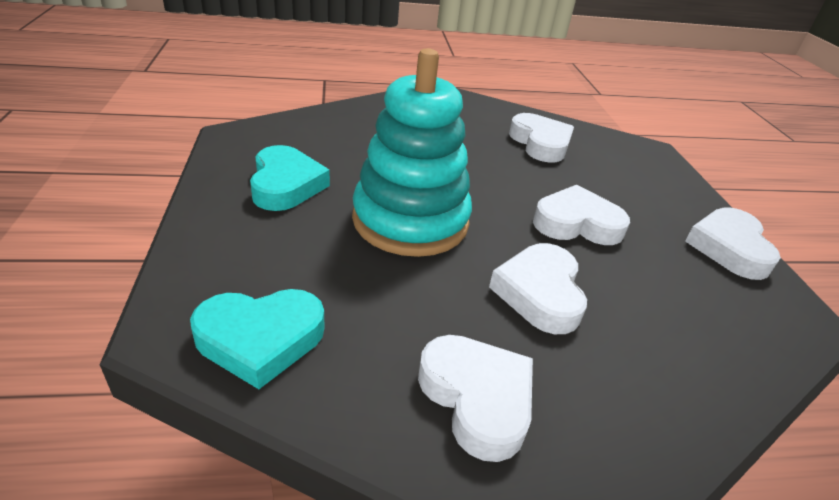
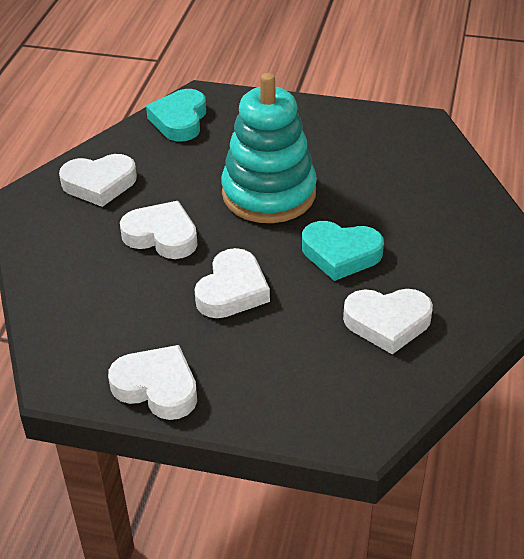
camera: 115 degrees right, 5 degrees up
turquoise heart [250,145,330,211] -> turquoise heart moved to [302,221,384,281]

